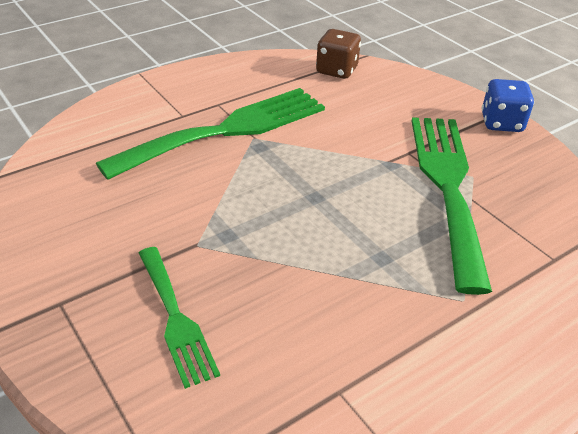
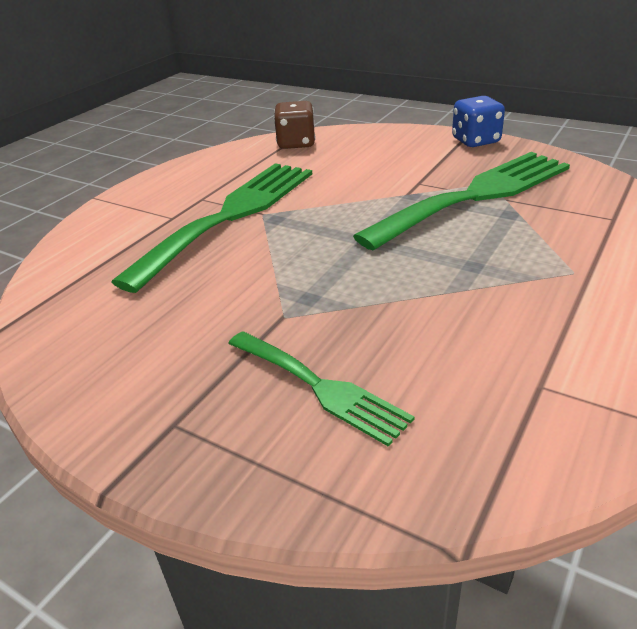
camera: 20 degrees left, 5 degrees down
green fork [412,117,492,295] -> green fork turned 75 degrees clockwise [353,152,570,251]

